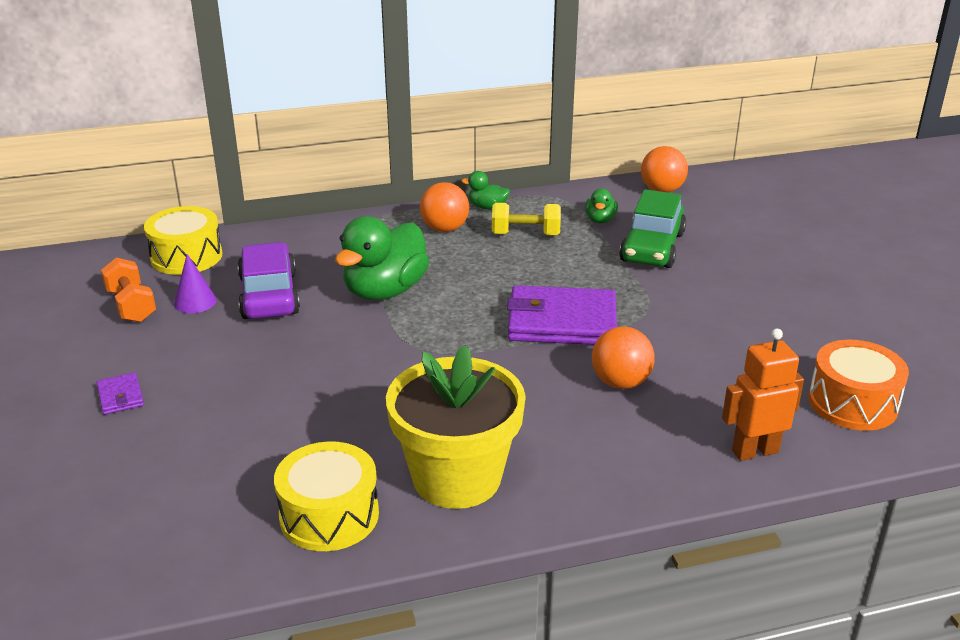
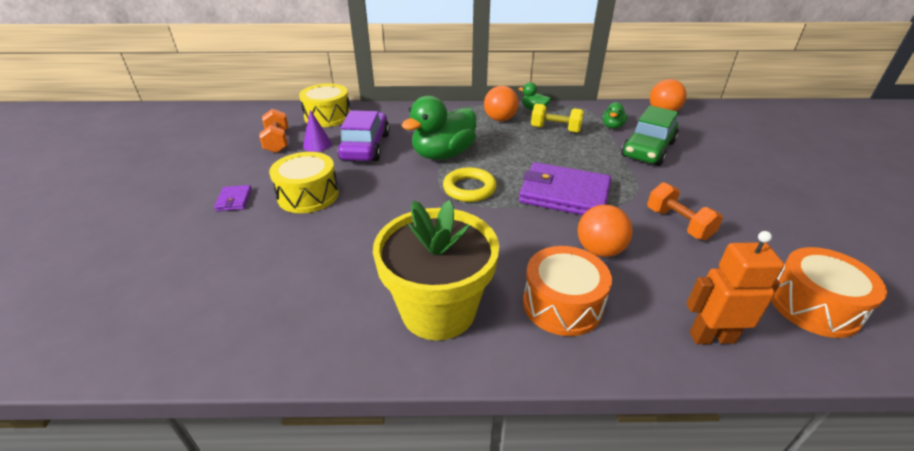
camera: 15 degrees right, 5 degrees up
yellow drum [274,441,379,551] -> yellow drum moved to [269,152,339,213]
none -> yellow ring [443,167,497,202]
none -> orange drum [523,246,612,336]
none -> orange dumbbell [647,182,723,240]

